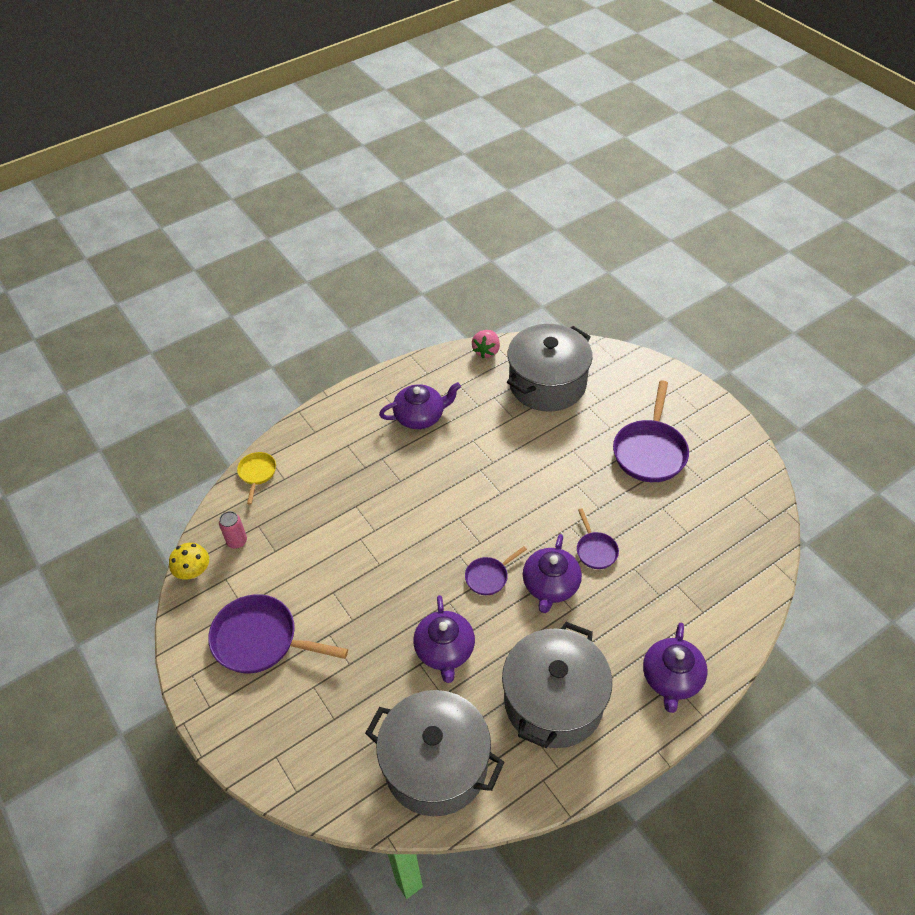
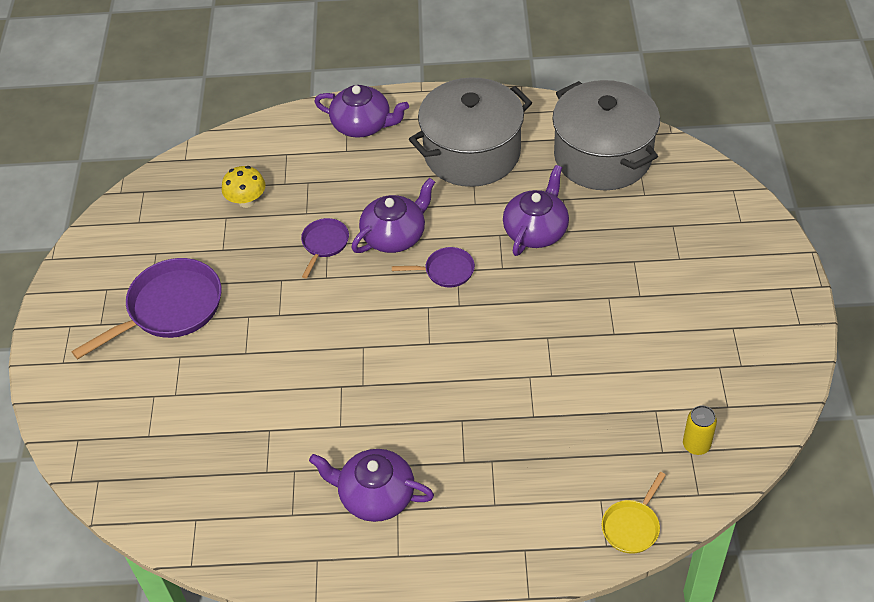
camera: 145 degrees left, 0 degrees up
yellow mushroom [169,543,209,580] -> yellow mushroom moved to [222,166,265,208]
purple pan [208,594,348,673] -> none
pink can [219,511,247,549] -> yellow can [683,405,717,455]
pink strawberry [472,330,500,358] -> none
grey pot [507,324,592,412] -> none
purple teapot [643,622,708,713] -> purple teapot turned 60 degrees clockwise [314,85,409,138]

